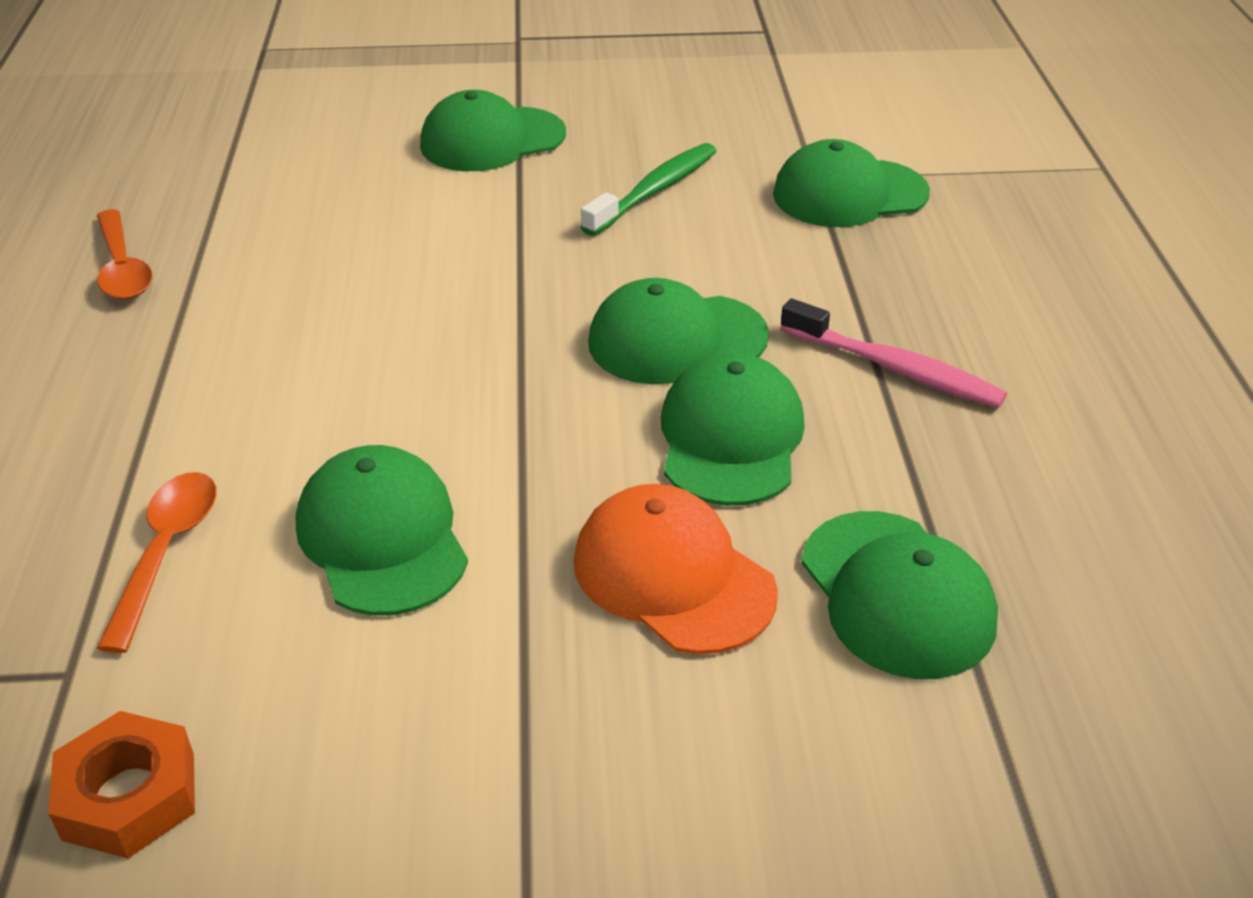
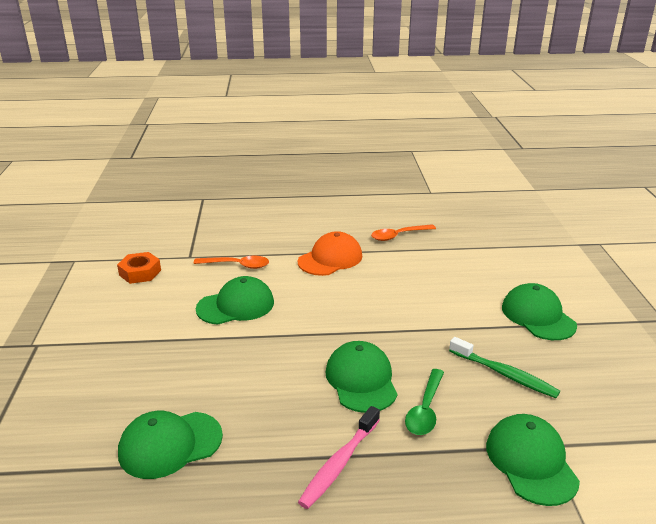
camera: 90 degrees right, 10 degrees down
orange cap [574,484,778,654] -> orange cap moved to [298,231,362,276]
green cap [661,353,805,506] -> none
none -> green spoon [405,369,444,435]

